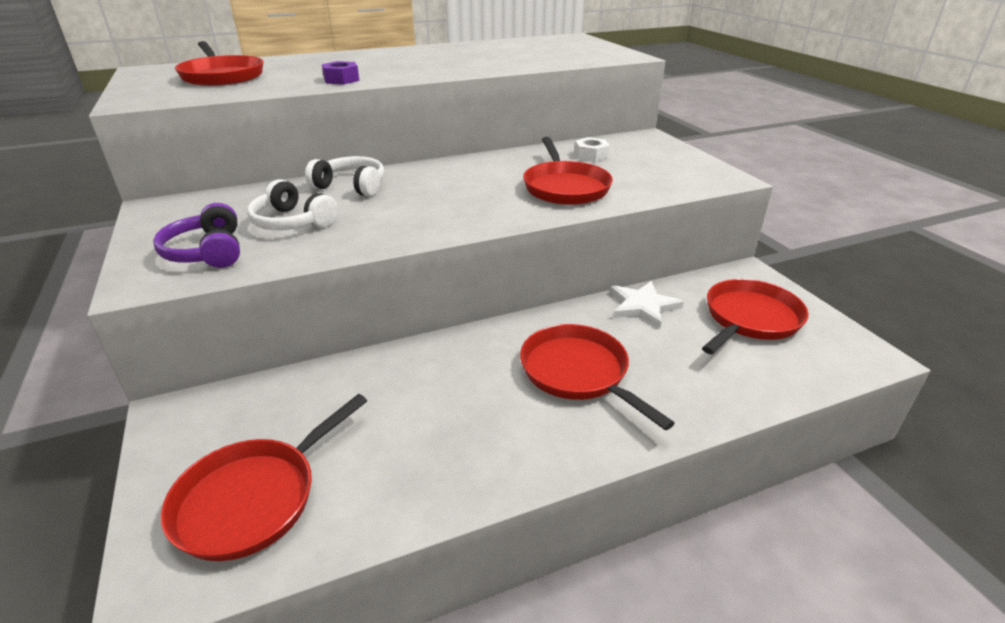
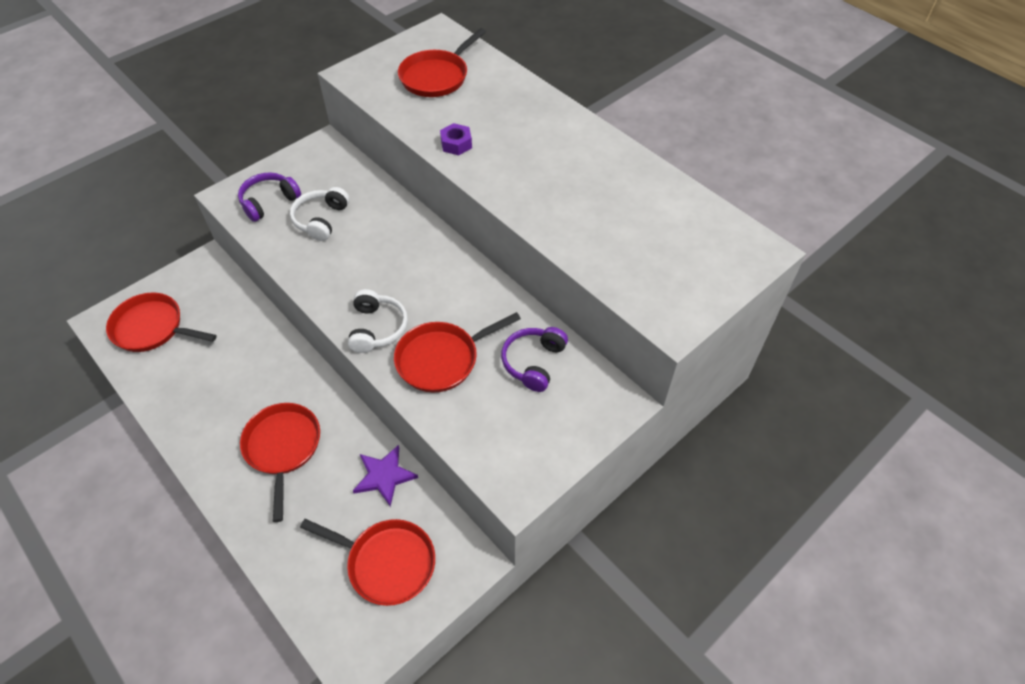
camera: 70 degrees right, 20 degrees up
white headphones [305,156,385,197] -> white headphones moved to [348,289,408,353]
red pan [520,324,675,430] -> red pan turned 45 degrees counterclockwise [240,403,320,522]
white nut [575,137,610,162] -> purple headphones [501,327,568,392]
white star [610,281,684,328] -> purple star [353,445,418,507]

